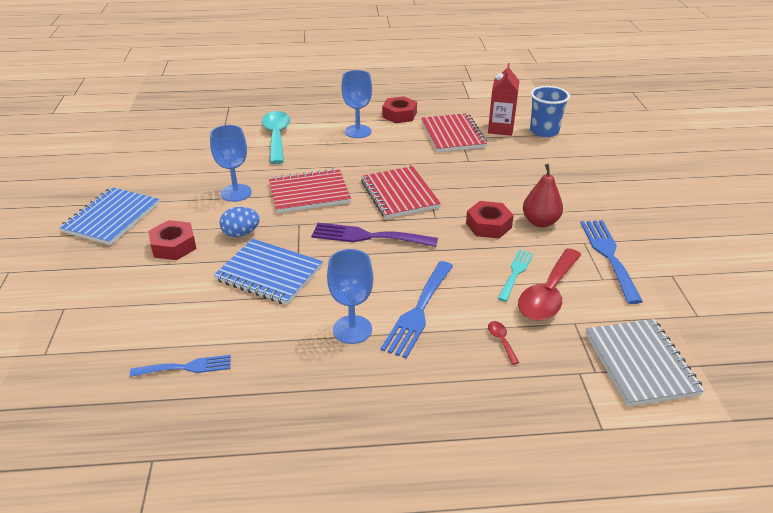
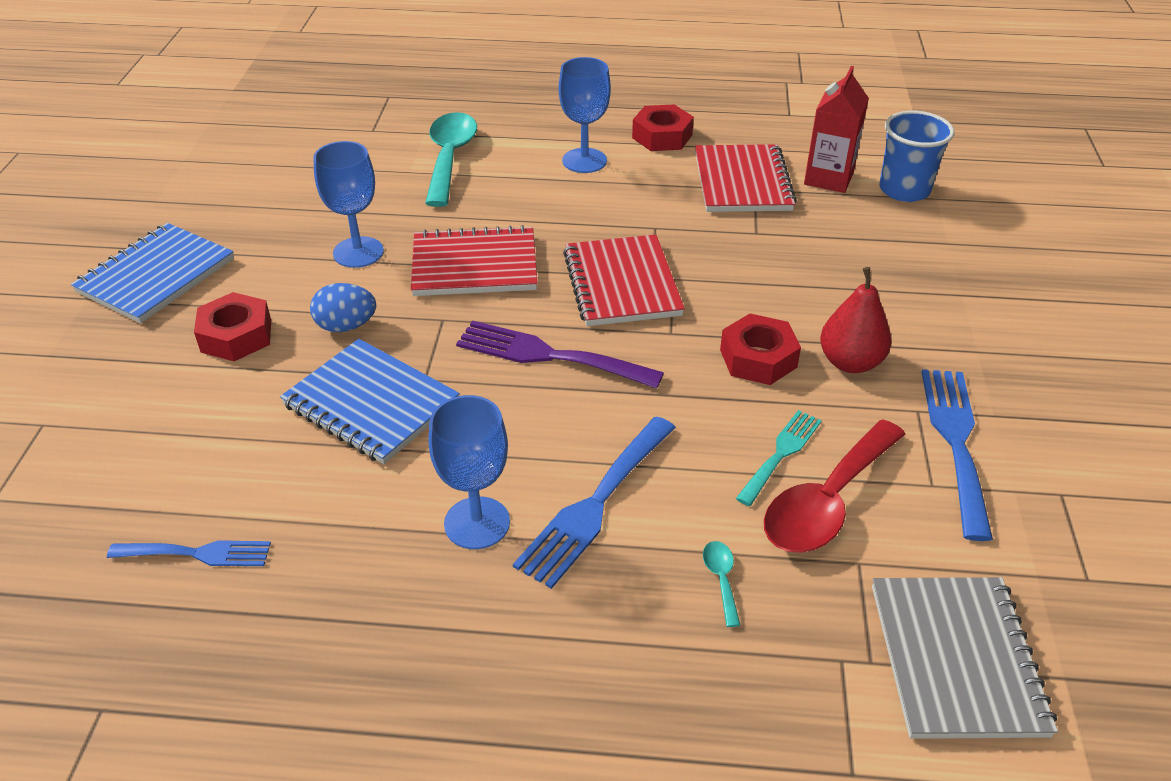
camera: 10 degrees right, 5 degrees up
red spoon [488,321,519,365] -> turquoise spoon [703,541,740,627]

